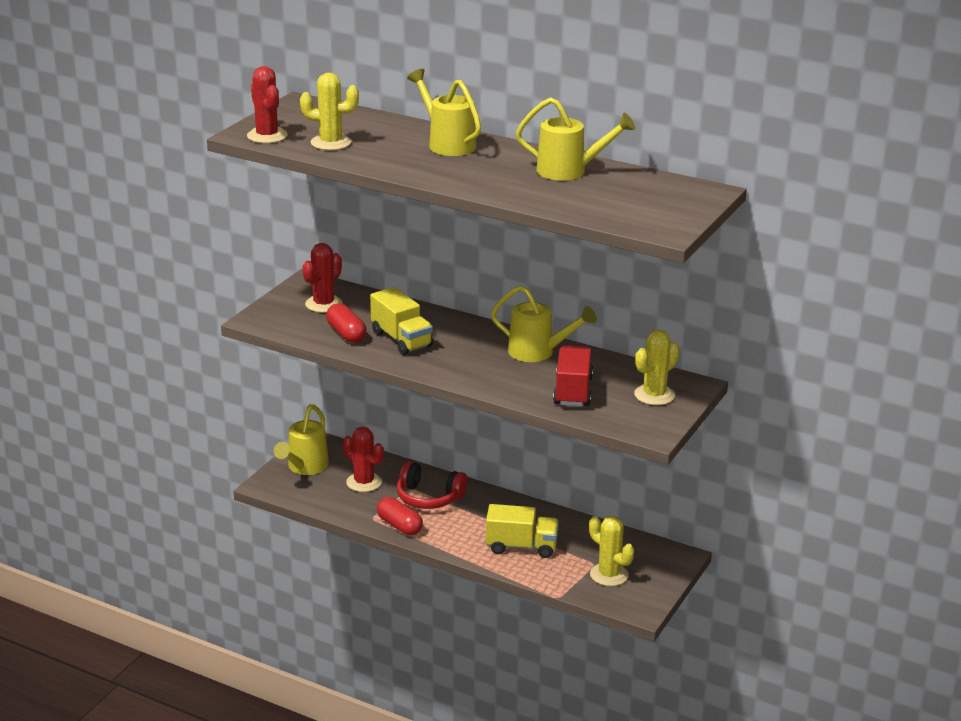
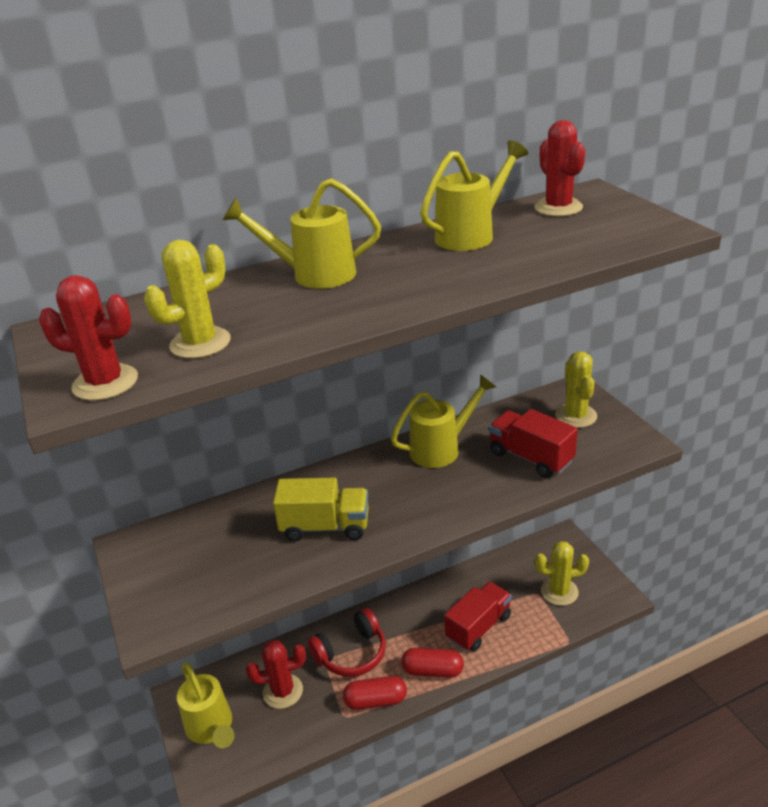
camera: 50 degrees left, 5 degrees up
red cactus [302,243,343,313] -> red cactus moved to [534,120,585,217]
red capsule [326,303,367,343] -> red capsule moved to [401,648,464,678]
yellow truck [486,504,559,558] -> red truck [444,582,512,652]

